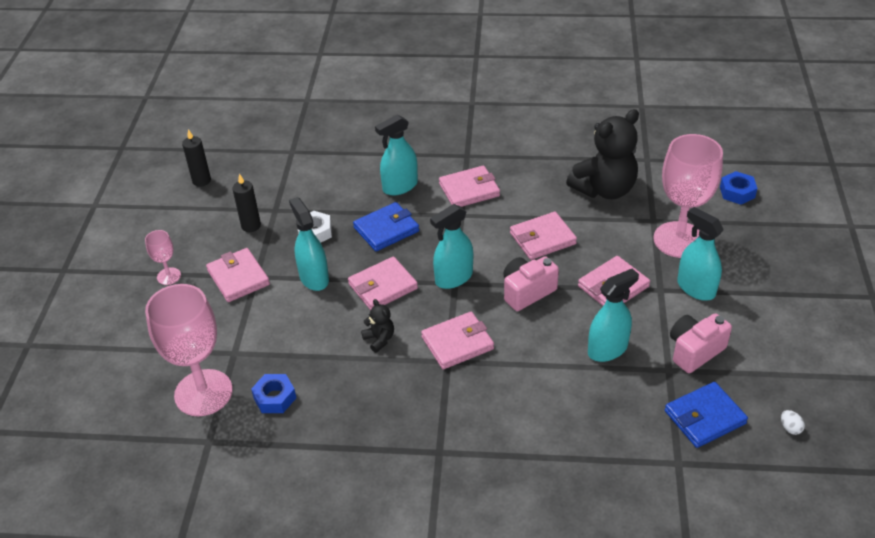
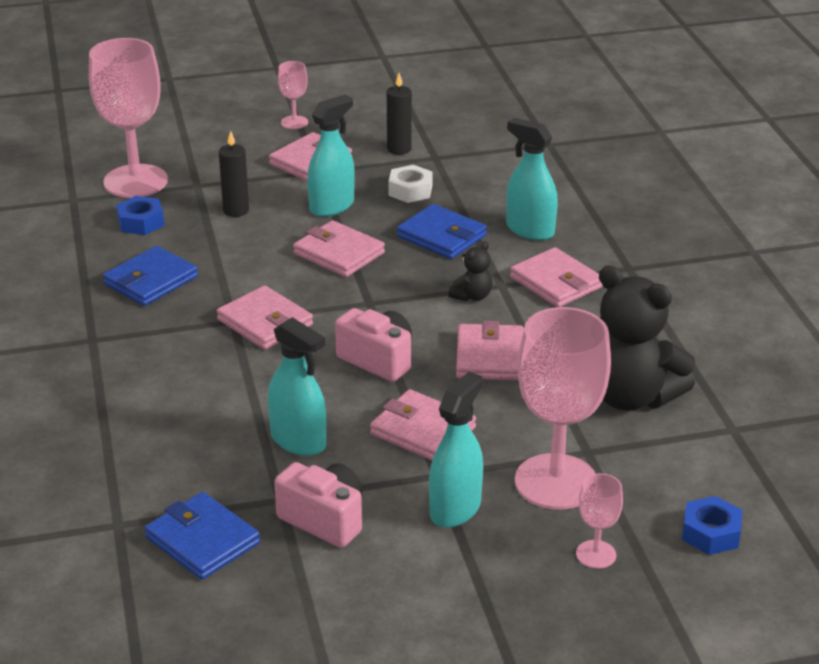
camera: 70 degrees right, 10 degrees down
black candle [182,129,211,187] -> black candle moved to [219,130,249,217]
black teddy bear [361,299,394,353] -> black teddy bear moved to [448,242,493,302]
turquoise spray bottle [430,204,473,289] -> none
pink wallet [510,212,577,260] -> pink wallet turned 45 degrees clockwise [456,321,524,380]
white egg [781,410,805,435] -> none
none -> blue wallet [103,246,198,306]
none -> pink goblet [576,473,623,569]

